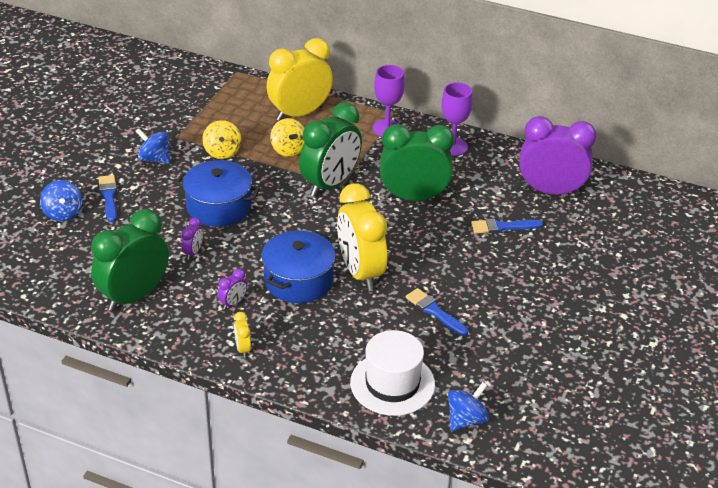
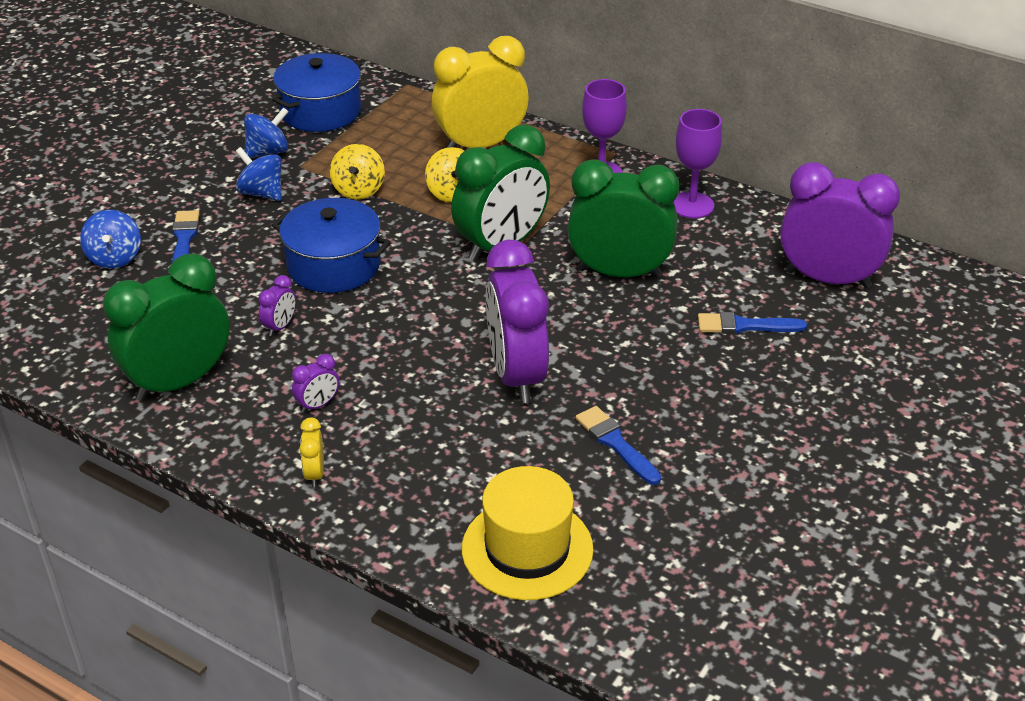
camera: 10 degrees right, 0 degrees up
blue pot [261,230,336,303] -> blue pot moved to [272,53,362,132]
yellow clock [337,183,387,291] -> purple clock [486,240,549,403]
white hat [350,330,435,416] -> yellow hat [462,466,594,600]
blue spinning top [448,382,489,431] -> blue spinning top moved to [244,107,288,158]

